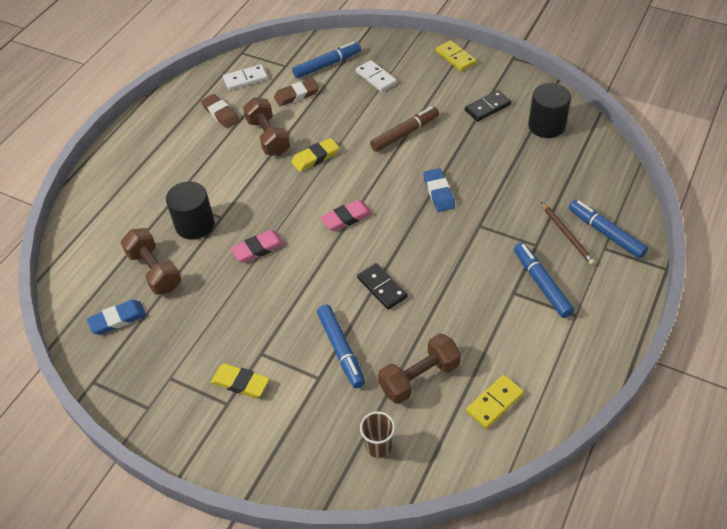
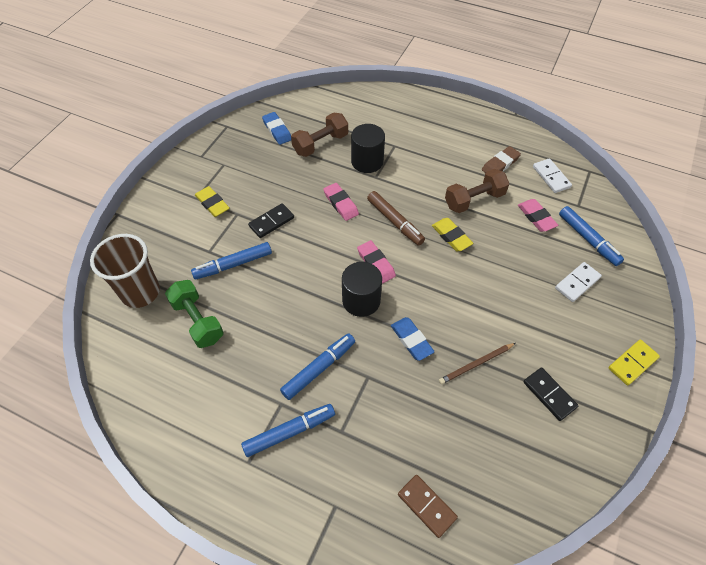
camera: 85 degrees right, 5 degrees up
yellow eraser [211,363,269,398] -> yellow eraser turned 60 degrees counterclockwise [195,186,230,217]
brown eraser [274,78,320,106] -> pink eraser [518,199,558,232]
black domino [357,263,408,310] -> black domino moved to [248,203,294,238]
brown cup [360,411,395,458] -> brown cup [90,234,160,308], size x1.91
brown marker [370,106,439,152] -> brown marker moved to [367,191,425,246]
brown dumbbell [378,333,461,404] -> green dumbbell [165,280,224,348]
blue eraser [423,168,455,212] -> blue eraser turned 75 degrees clockwise [391,317,435,361]
yellow domino [466,375,524,429] -> none
black cylinder [528,83,571,138] -> black cylinder moved to [342,262,382,317]
brown pencil [541,202,595,265] -> brown pencil moved to [439,343,516,384]
blue marker [569,200,648,259] -> blue marker moved to [280,333,355,400]
none -> brown domino [398,475,458,538]

